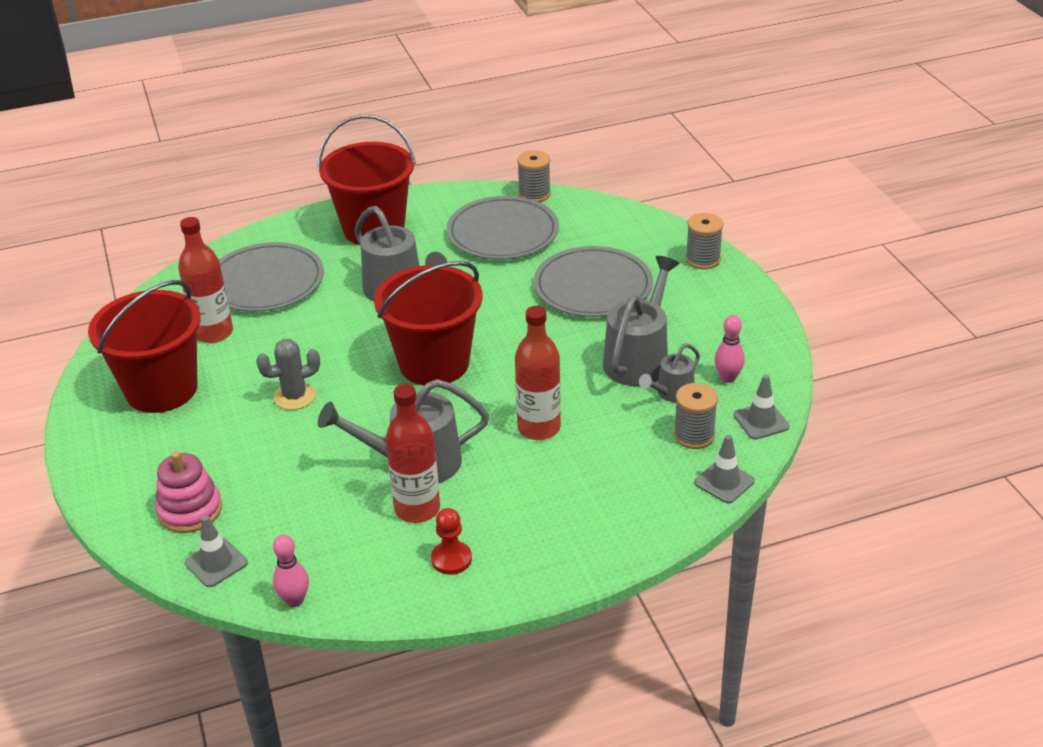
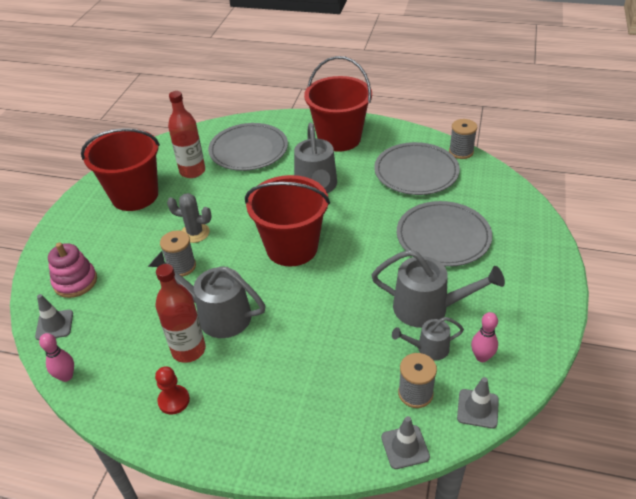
camera: 35 degrees right, 5 degrees up
red bottle [515,306,561,440] -> none
grey watering can [603,256,679,386] -> grey watering can turned 45 degrees clockwise [371,250,505,328]
grey spool [686,213,723,269] -> grey spool moved to [160,230,196,277]

